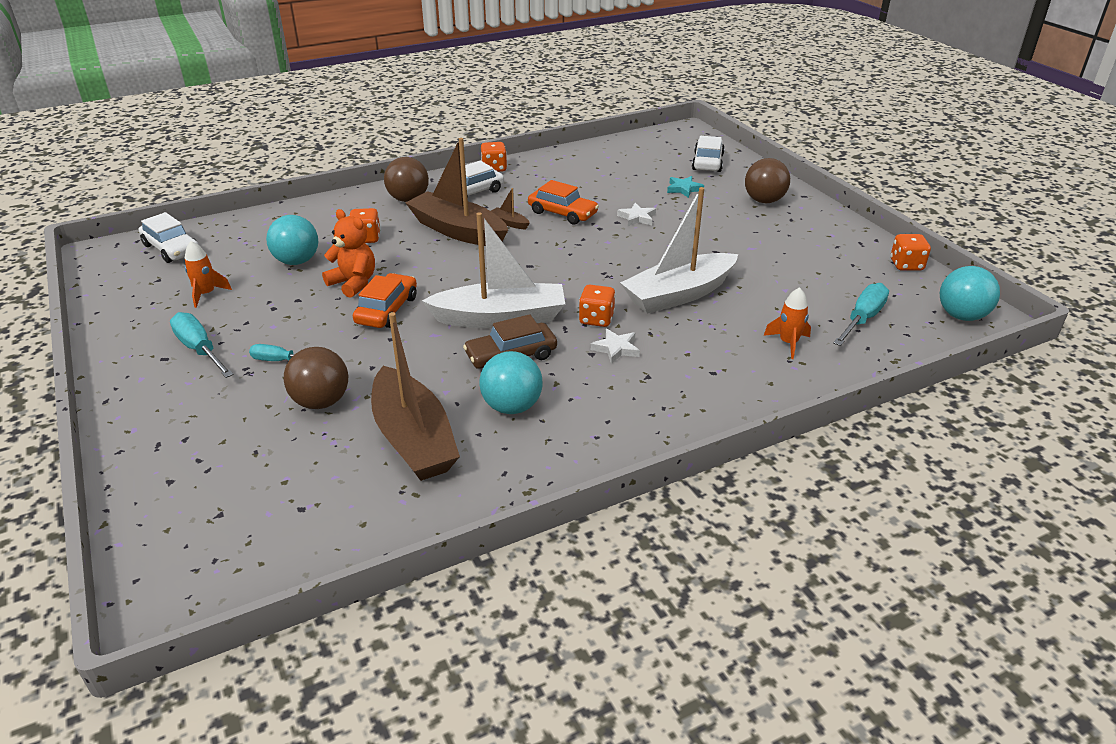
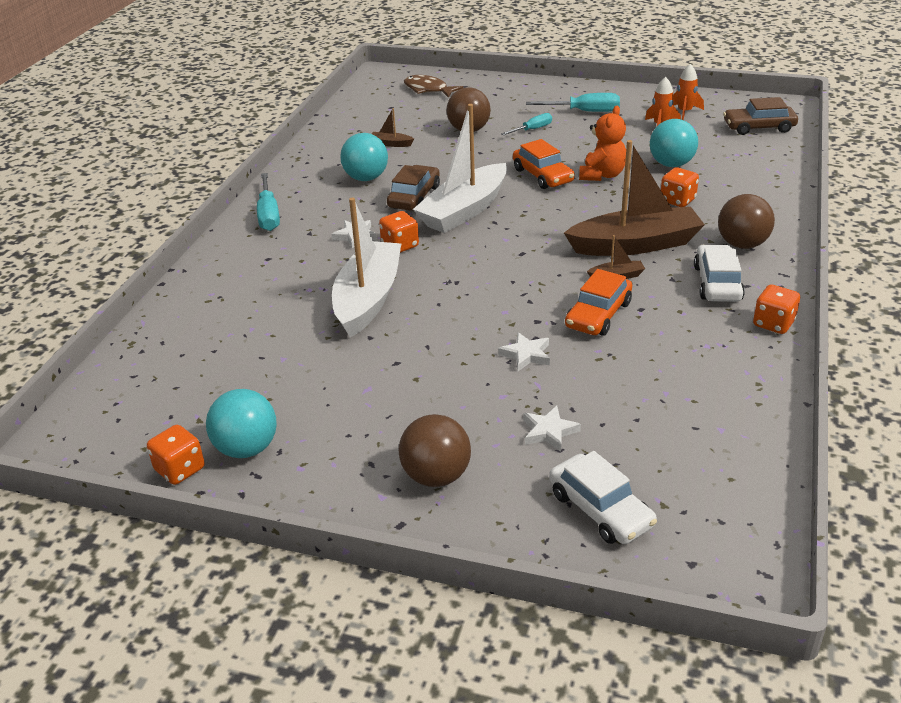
camera: 135 degrees right, 0 degrees up
white car [139,212,199,263] -> brown car [723,97,798,135]
orange teddy bear [322,209,375,298] -> orange teddy bear turned 60 degrees counterclockwise [579,106,626,181]
brown boat [371,312,460,481] -> brown boat [372,108,414,147], size x0.40
orange car [528,180,599,225] -> orange car turned 45 degrees counterclockwise [565,269,632,336]
turquoise star [667,176,704,198] -> white star [523,405,581,452]
orange rocket [764,287,811,359] -> orange rocket moved to [673,64,704,120]
turquoise screwdriver [833,283,889,346] -> turquoise screwdriver moved to [257,173,280,231]
turquoise ball [940,266,1000,321] -> turquoise ball moved to [206,389,277,458]
none -> brown fish [404,75,463,98]

